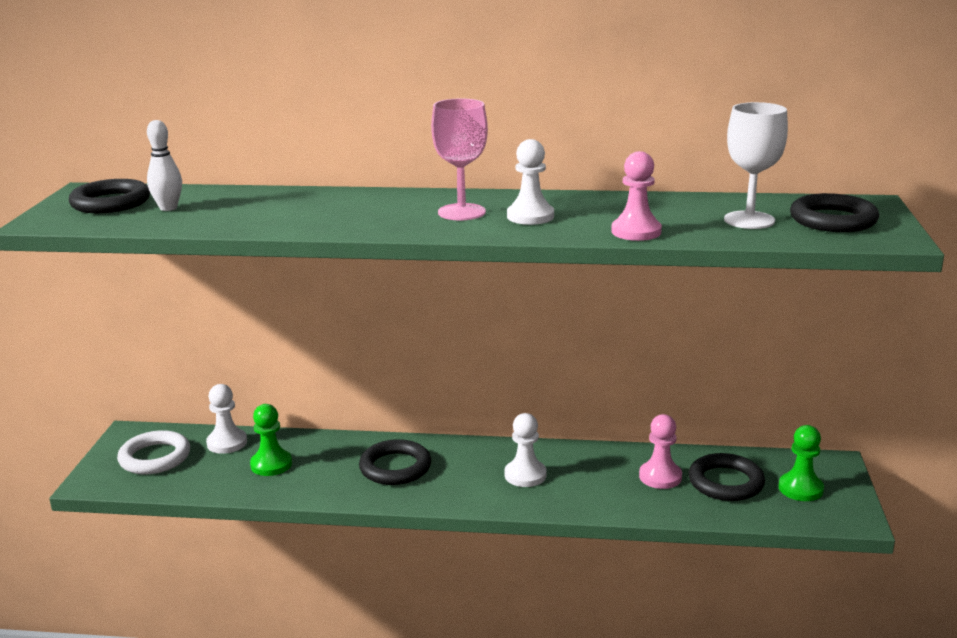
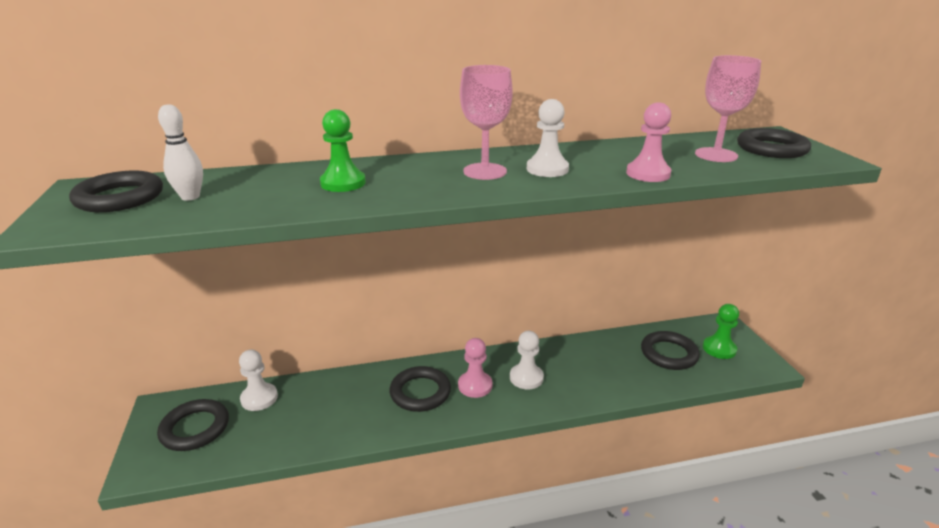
camera: 20 degrees left, 5 degrees up
white ring [117,430,190,474] -> black ring [157,399,229,451]
green pawn [250,404,292,476] -> green pawn moved to [320,109,366,192]
pink pawn [639,414,682,489] -> pink pawn moved to [458,338,493,398]
white goblet [724,102,788,229] -> pink goblet [695,55,761,162]

